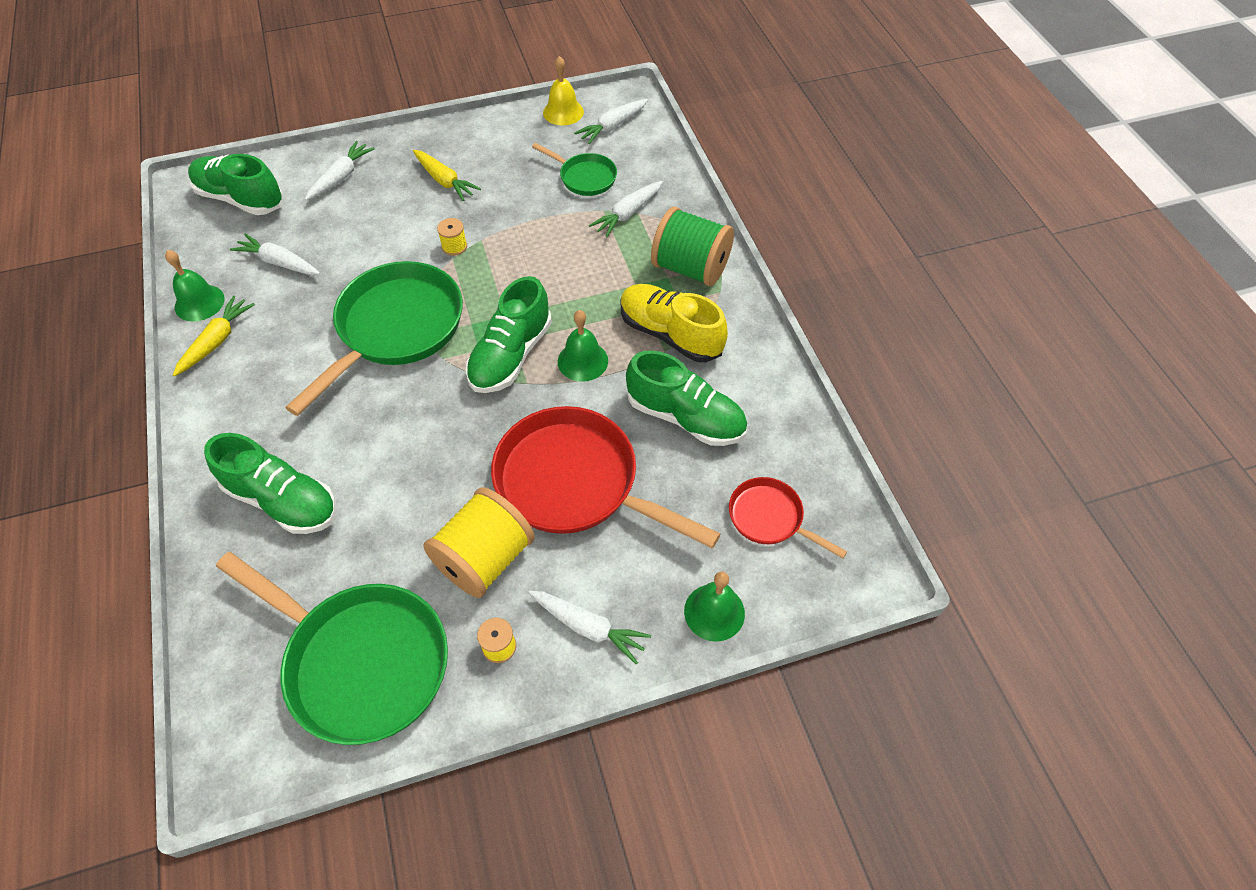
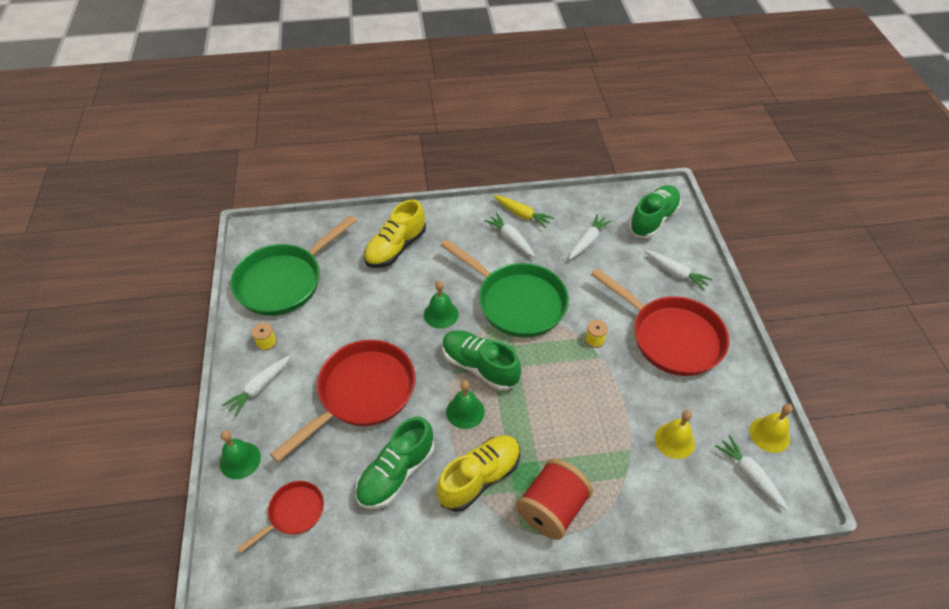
camera: 100 degrees right, 5 degrees down
green bell [165,250,225,322] -> green bell moved to [424,281,459,329]
green shoe [204,433,336,534] -> yellow shoe [364,200,426,268]
yellow carrot [413,150,481,201] -> red pan [591,268,729,376]
yellow spool [424,487,535,598] -> none
green pan [532,143,617,196] -> yellow bell [655,410,695,459]
white carrot [589,181,663,237] -> white carrot moved to [484,213,535,257]
green spool [651,206,734,286] -> red spool [516,458,593,540]

